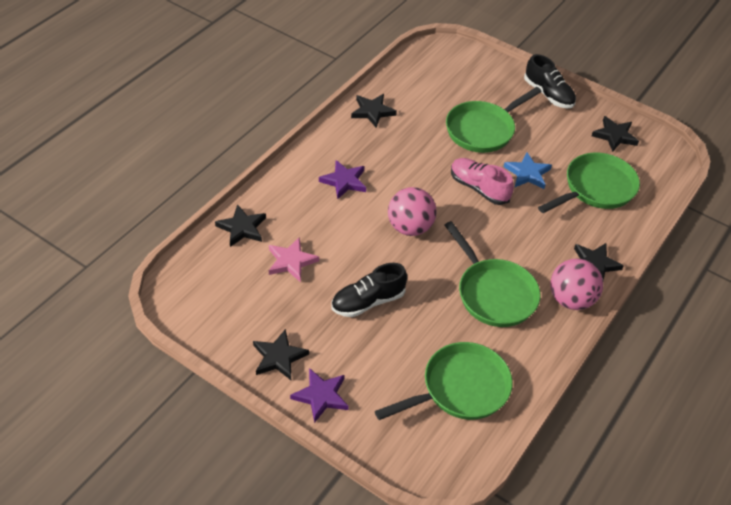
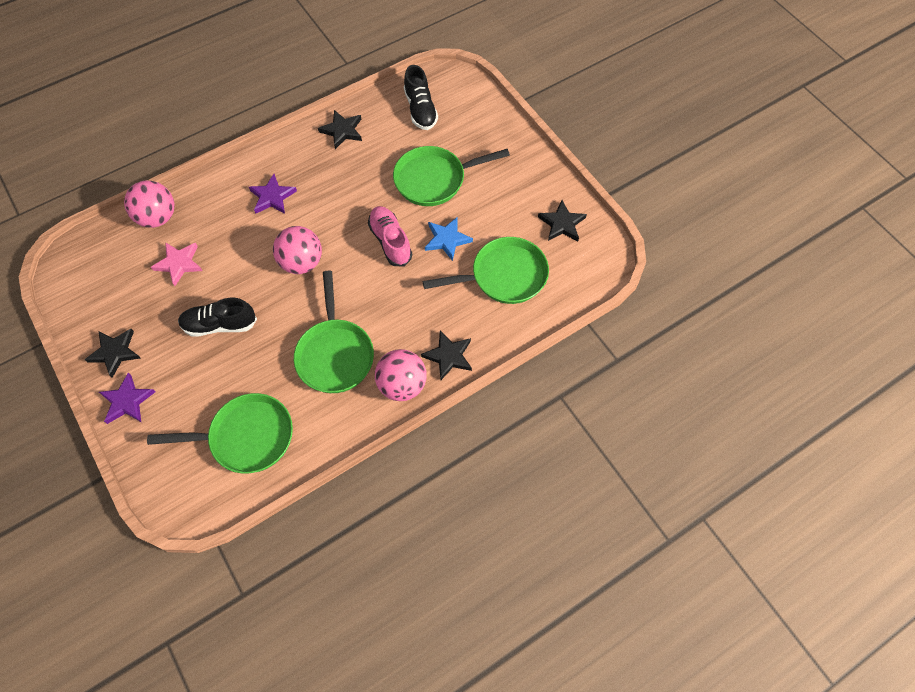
camera: 25 degrees right, 15 degrees up
black star [215,204,266,247] -> pink ball [124,180,175,228]
black shoe [524,54,576,108] -> black shoe moved to [404,65,438,130]

